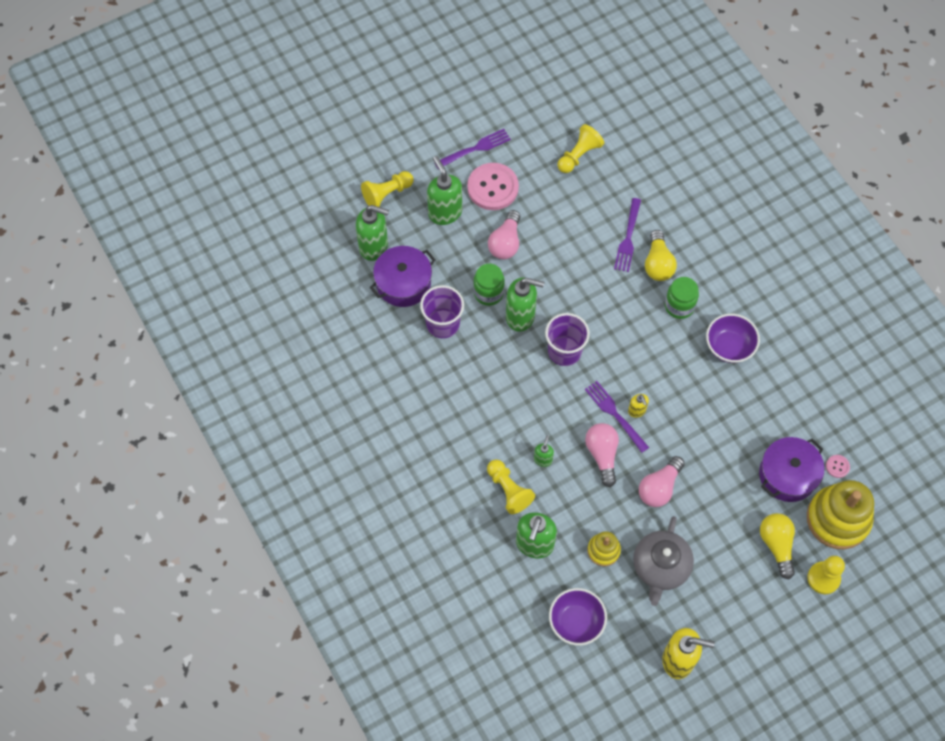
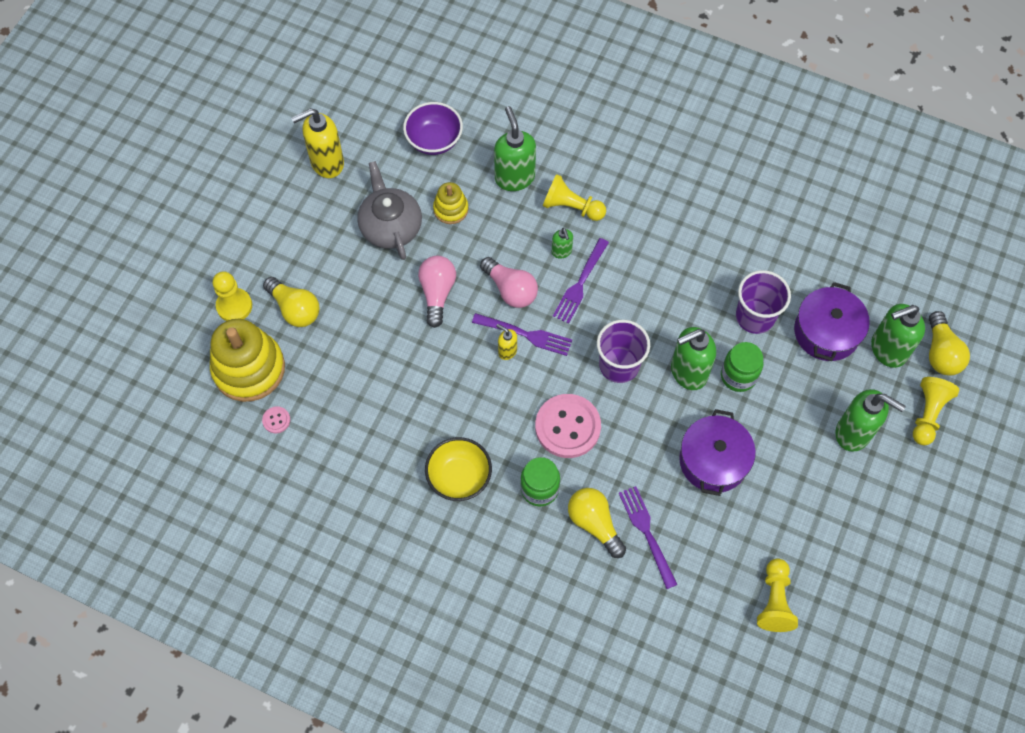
camera: 145 degrees right, 0 degrees up
purple fork [434,129,511,168] -> purple fork moved to [553,238,609,324]
pink button [467,163,519,210] -> pink button moved to [535,394,601,458]
pink light bulb [488,210,520,259] -> none
purple bowl [706,313,760,363] -> yellow bowl [425,437,492,501]
purple pot [759,437,824,502] -> purple pot moved to [679,409,756,496]
none -> yellow light bulb [929,311,970,376]

